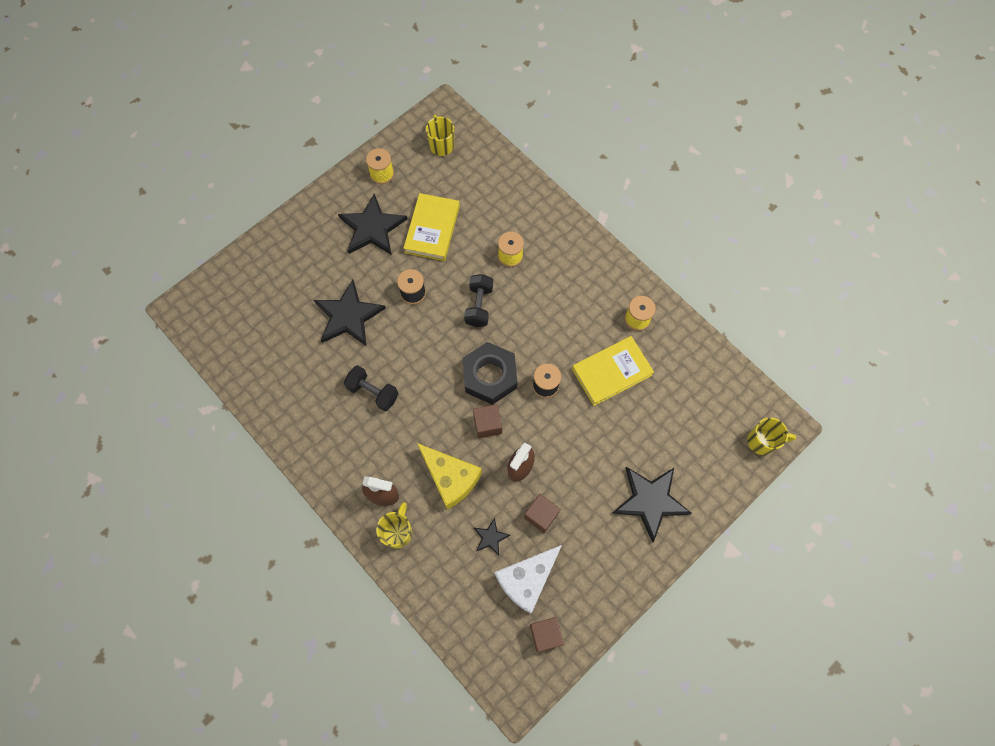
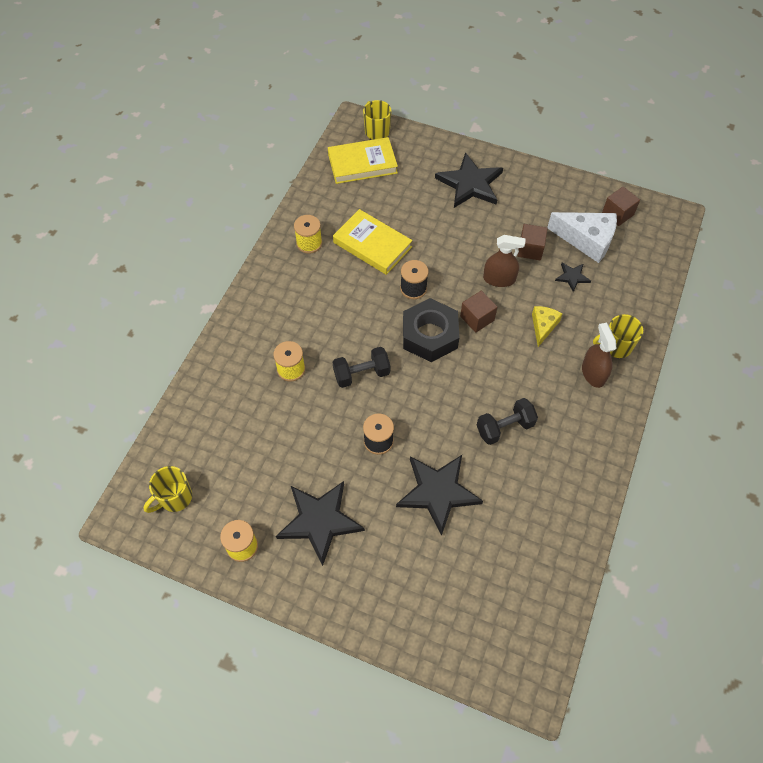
camera: 115 degrees left, 10 degrees down
black dumbbell [344,365,398,411] -> black dumbbell turned 60 degrees clockwise [477,398,538,445]
yellow book [403,193,460,261] -> yellow book moved to [328,137,398,184]
yellow cheese [417,443,482,510] -> yellow cheese [532,306,563,347], size x0.58

